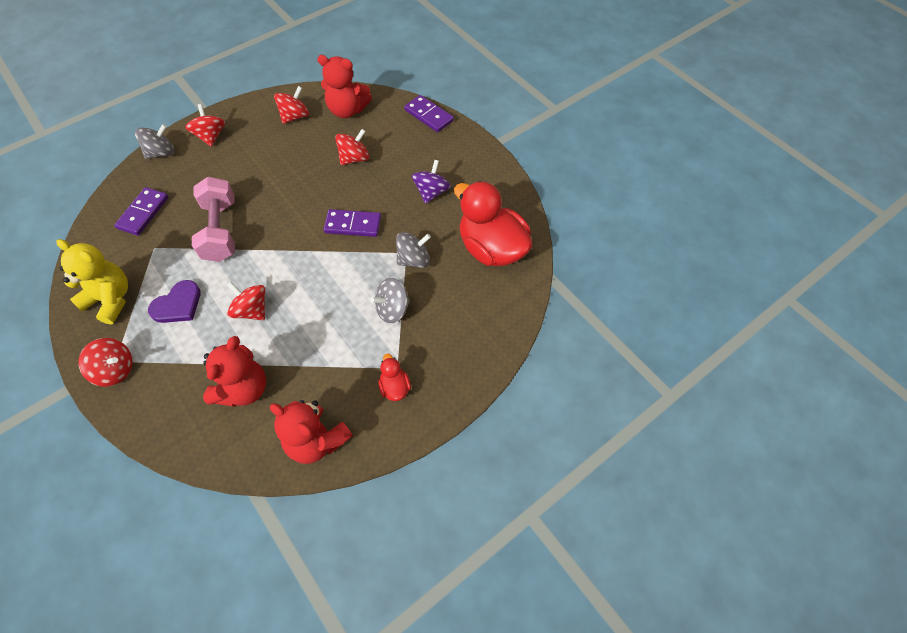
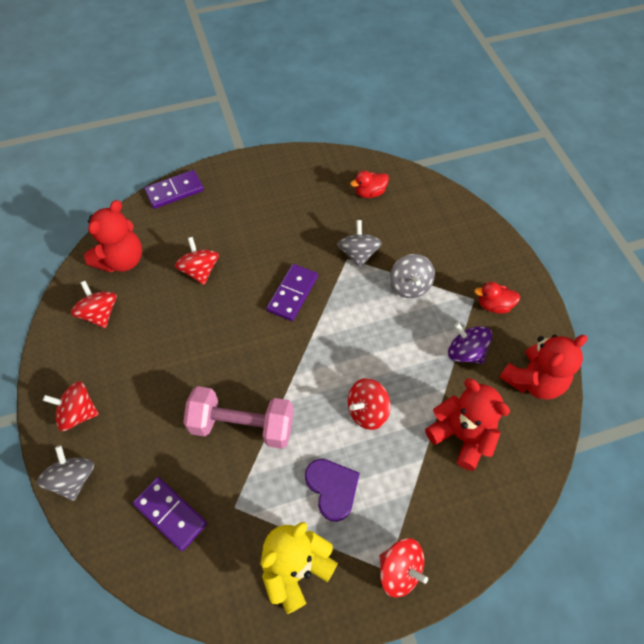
camera: 70 degrees left, 0 degrees up
red spinning top [78,338,133,387] -> red spinning top turned 90 degrees clockwise [379,539,428,598]
purple spinning top [412,160,451,204] -> purple spinning top moved to [448,323,492,364]
red duck [454,181,532,266] -> red duck [350,171,389,198], size x0.44

